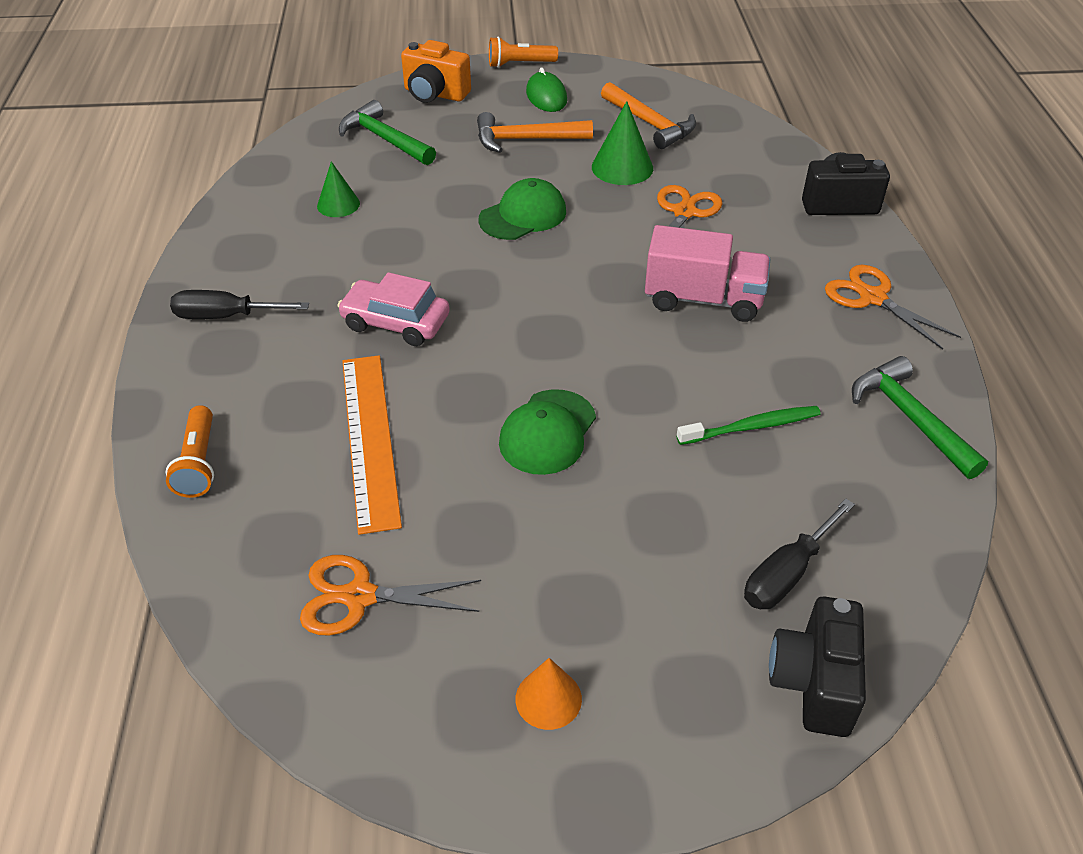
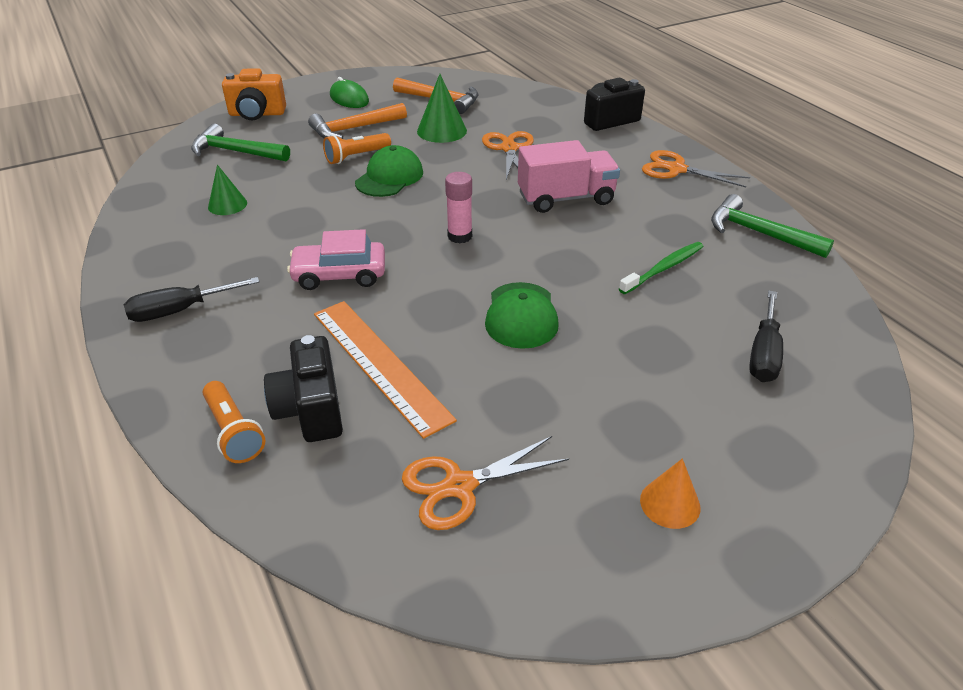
camera: 25 degrees left, 5 degrees down
orange flashlight [489,37,558,68] -> orange flashlight moved to [323,133,391,164]
black camera [769,596,866,737] -> black camera moved to [264,335,343,442]
none -> pink glue stick [445,172,472,243]

